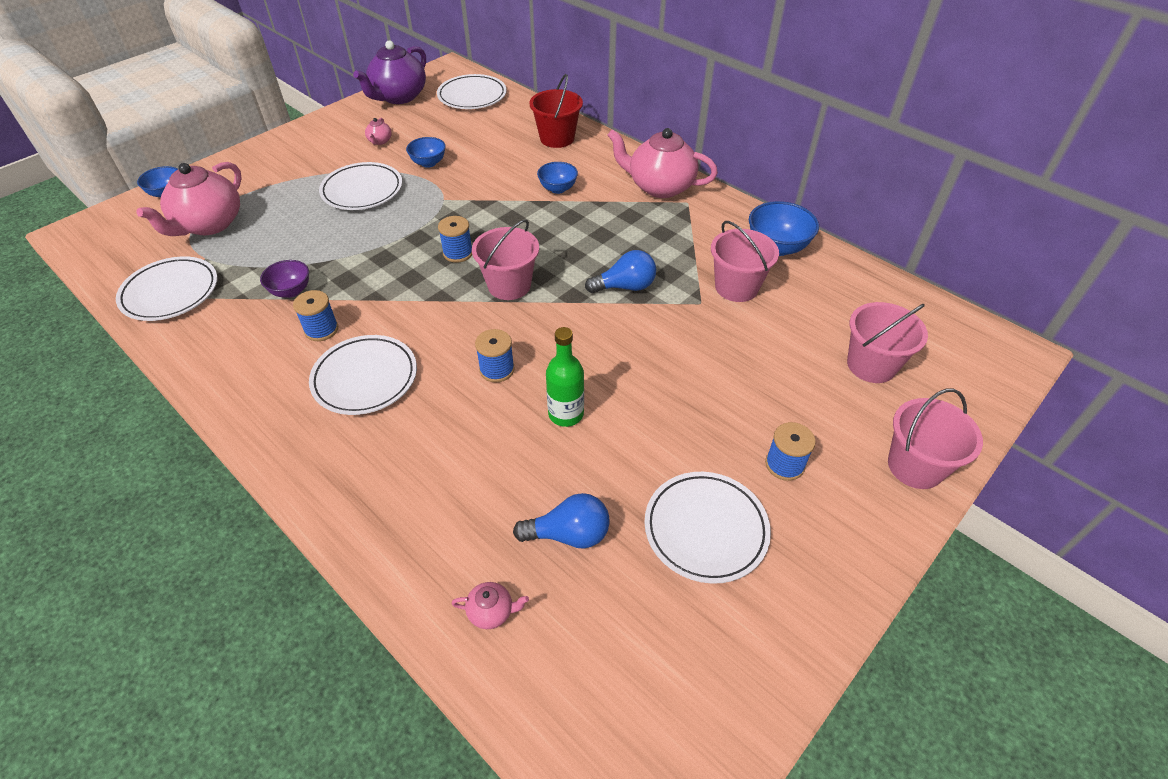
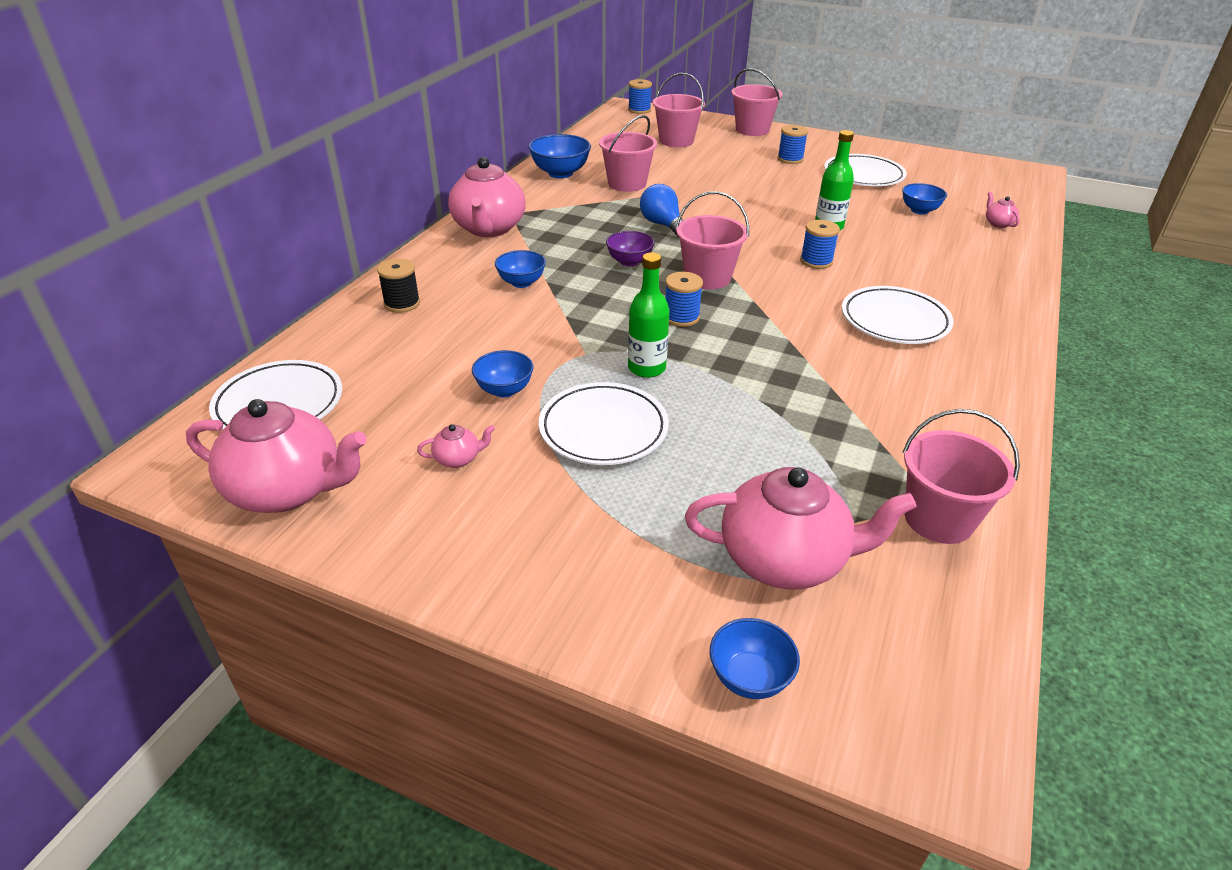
camera: 110 degrees left, 10 degrees down
white plate [116,256,218,321] -> pink bucket [903,409,1020,544]
purple bowl [260,260,309,298] -> purple bowl moved to [606,231,655,267]
blue spool [293,290,338,341] -> blue spool moved to [628,79,652,114]
purple teapot [353,40,426,104] -> pink teapot [186,399,367,513]
blue light bulb [513,493,610,549] -> blue bowl [902,183,947,215]
red bucket [529,74,583,148] -> black spool [377,258,420,313]
none -> green bottle [628,252,670,378]

